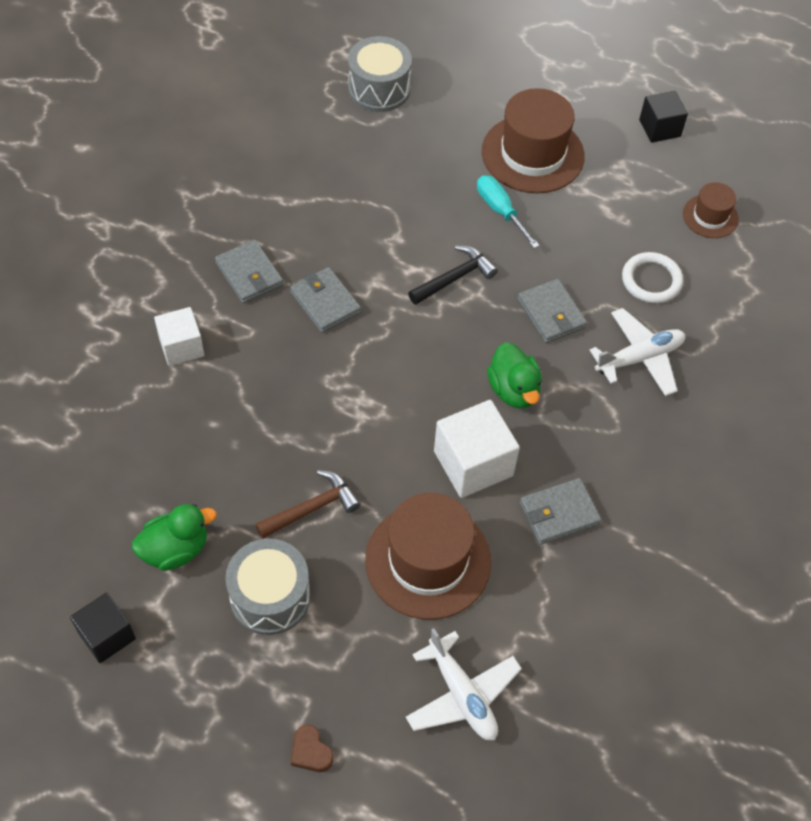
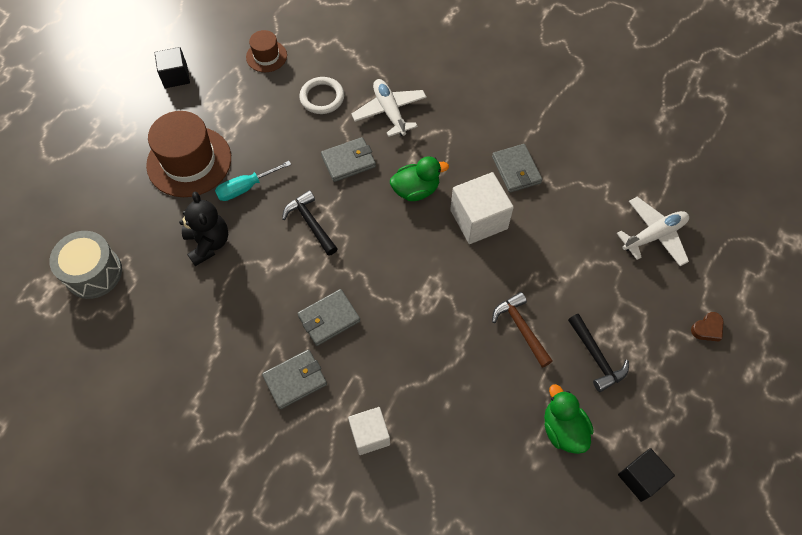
camera: 85 degrees left, 5 degrees up
grey drum [225,539,310,635] -> black hammer [568,314,629,392]
brown hat [365,493,491,620] -> none
none -> black teddy bear [179,191,228,266]

